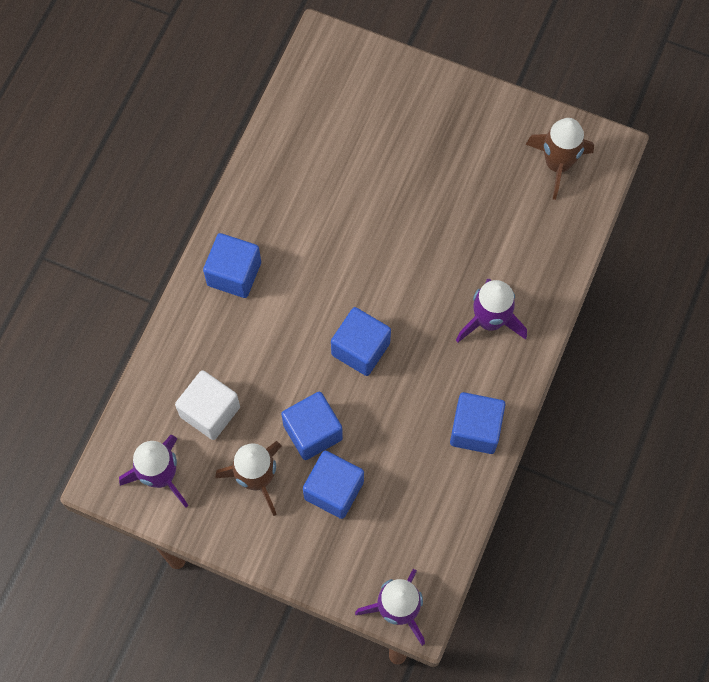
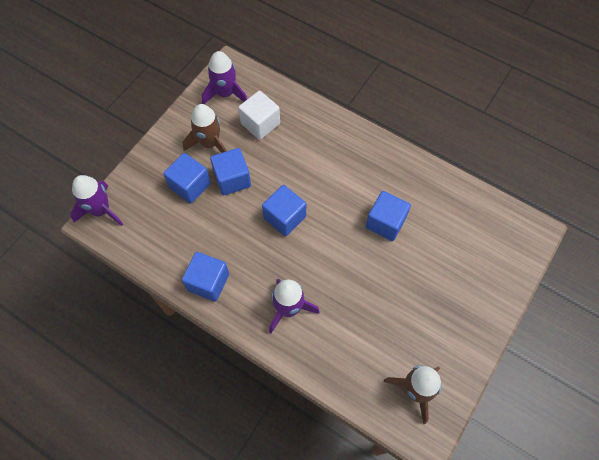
camera: 100 degrees right, 5 degrees down
blue cube [203,233,261,298] -> blue cube moved to [366,191,411,241]

